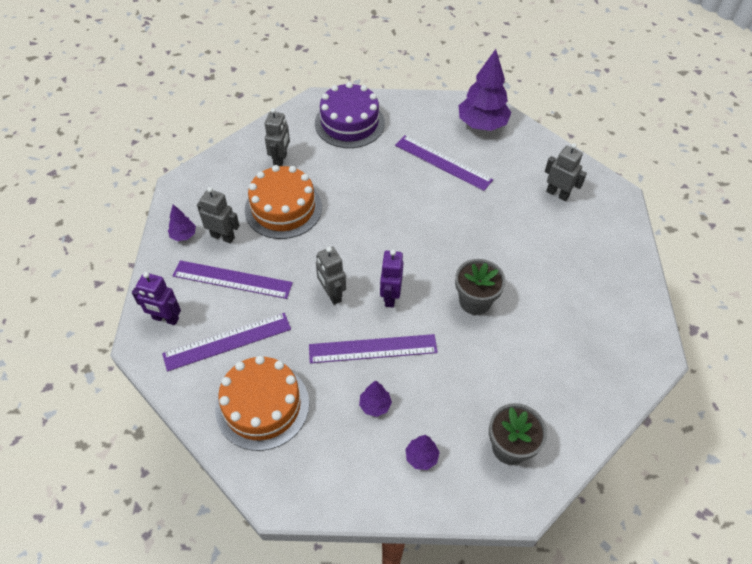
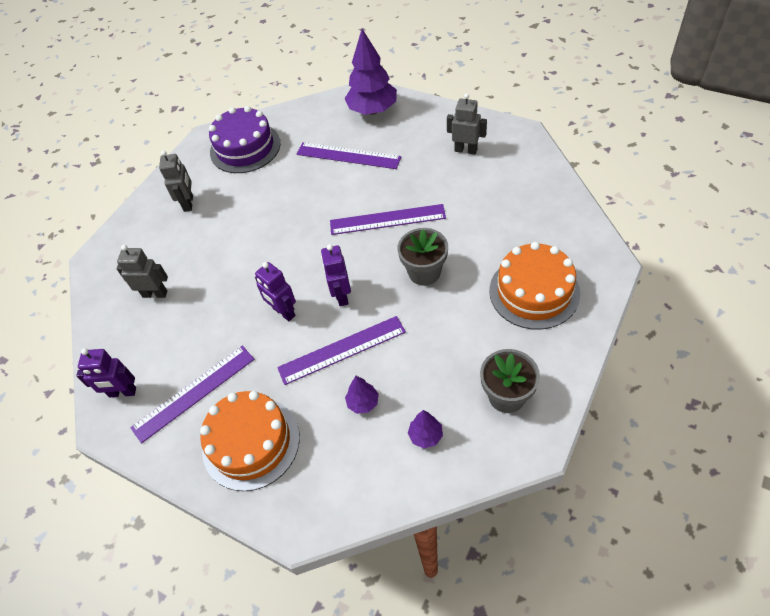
camera: 10 degrees left, 0 degrees up
purple tree [168,205,196,241] -> none
purple ruler [173,260,293,299] -> purple ruler moved to [330,204,446,235]
orange cake [245,165,322,239] -> orange cake moved to [489,242,580,330]
grey robot [316,246,346,305] -> purple robot [255,262,296,321]

